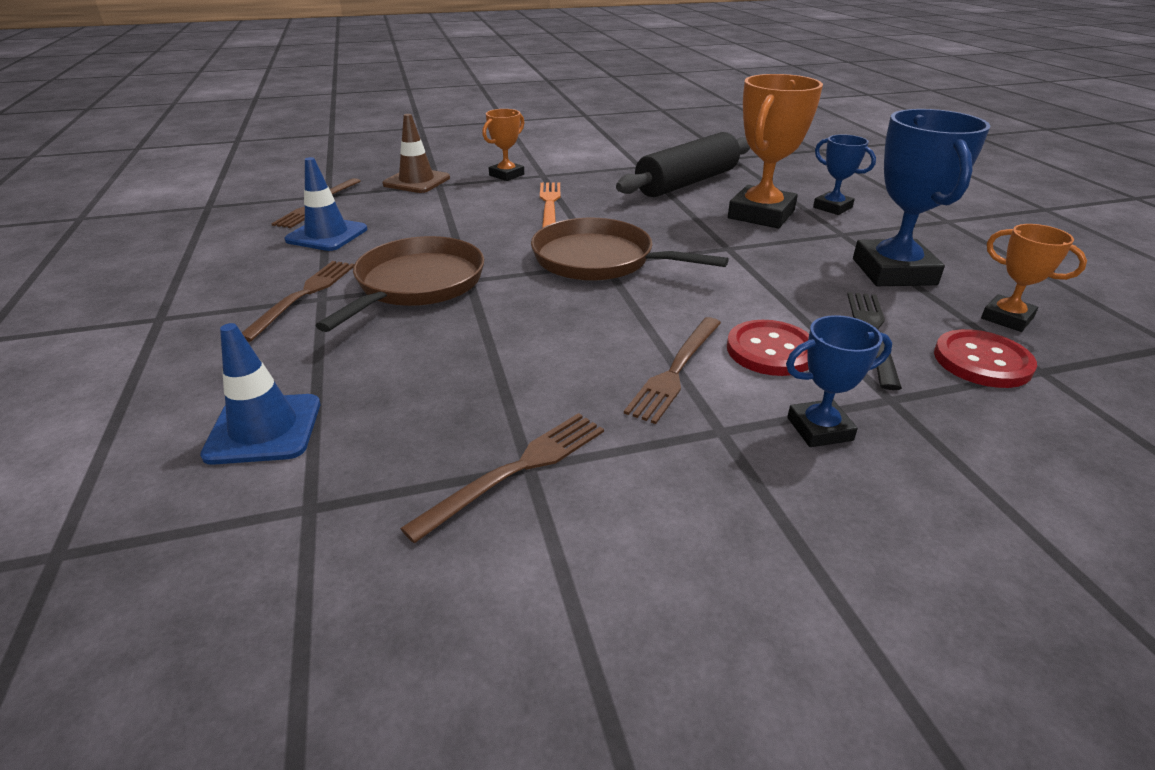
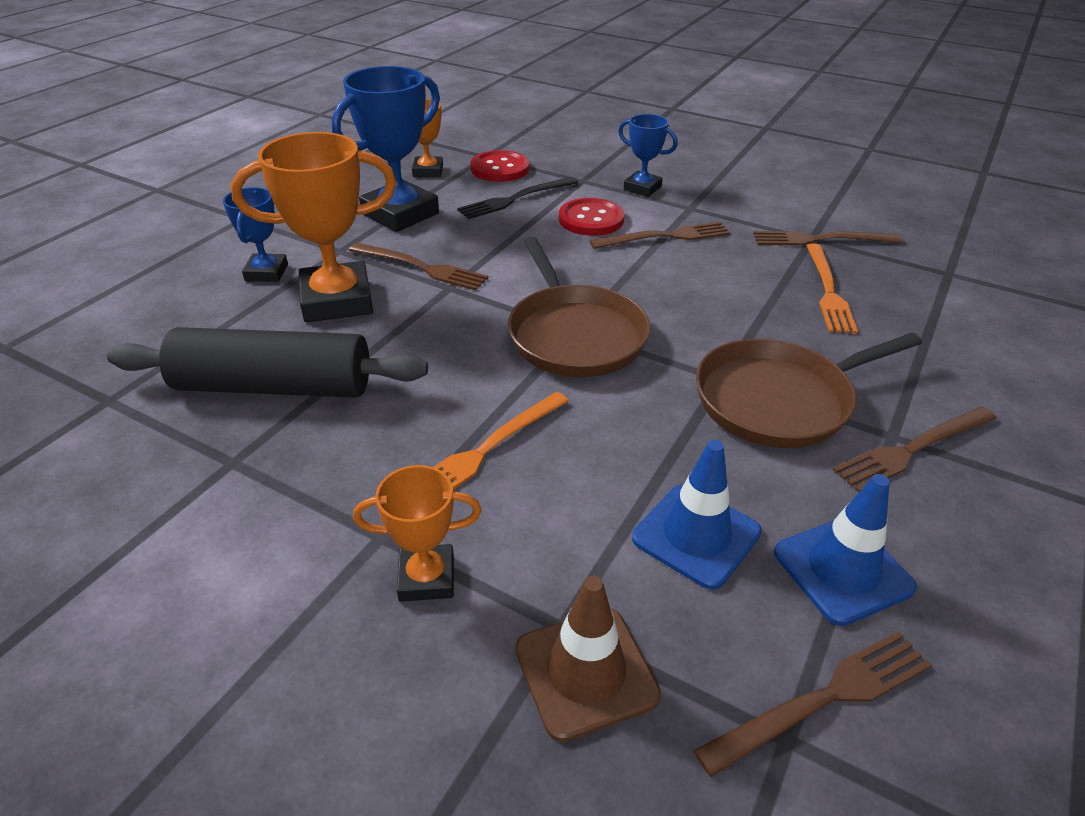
camera: 135 degrees left, 5 degrees up
blue traffic cone [200,323,320,465] -> blue traffic cone moved to [632,440,762,590]
none -> brown fork [349,243,488,291]
none -> orange fork [806,243,858,333]

